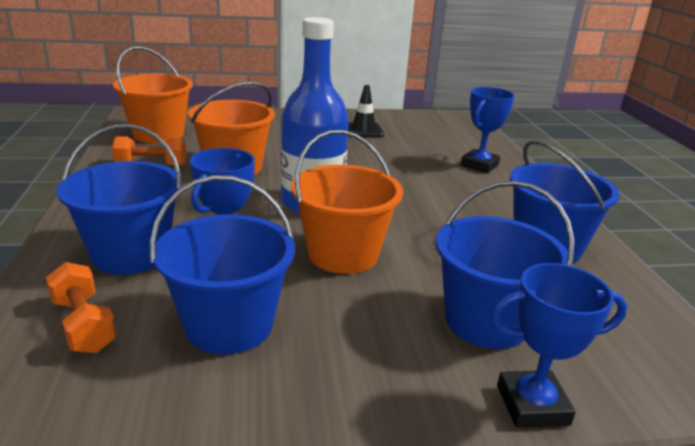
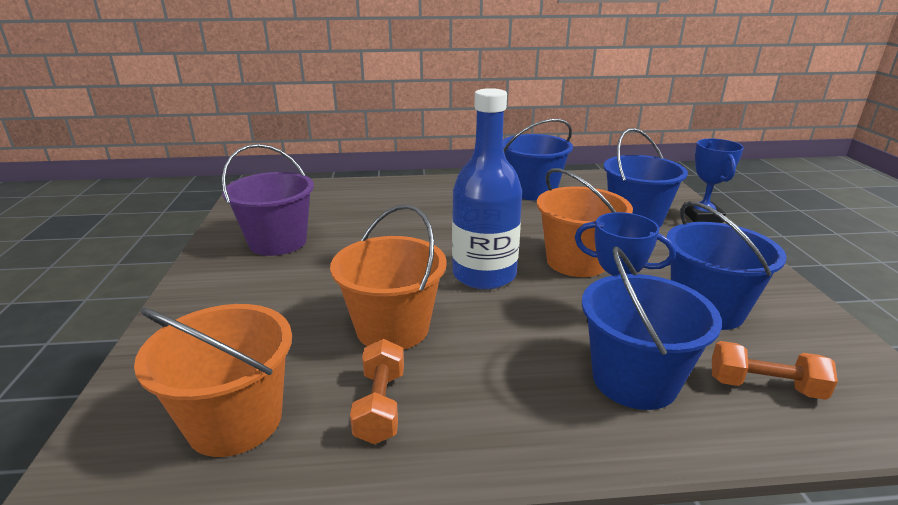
camera: 85 degrees left, 0 degrees up
orange dumbbell [46,262,117,353] -> orange dumbbell turned 45 degrees clockwise [712,341,838,400]
black traffic cone [348,85,384,137] -> purple bucket [222,144,314,256]
blue trophy [461,87,515,173] -> none

